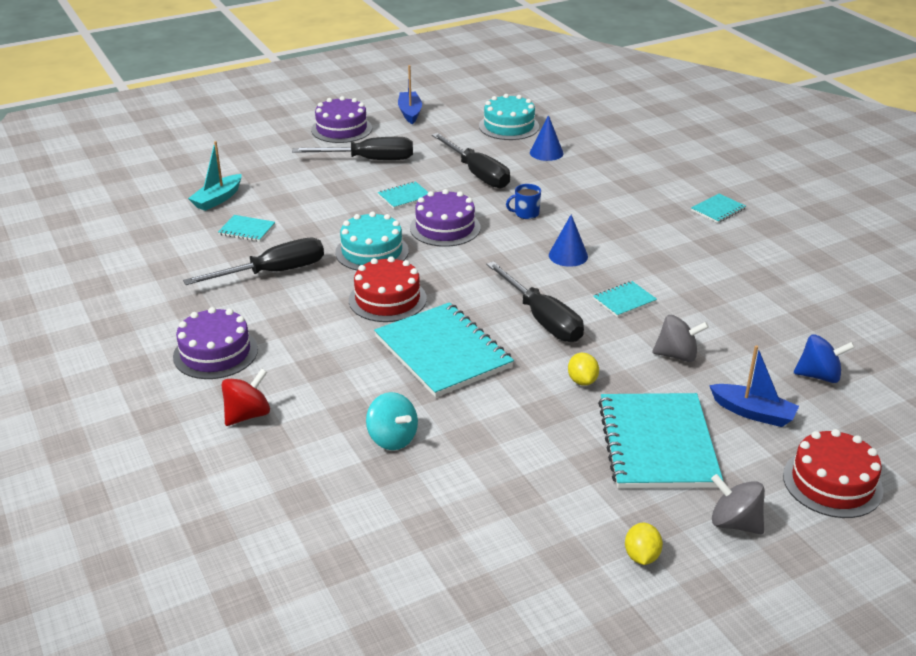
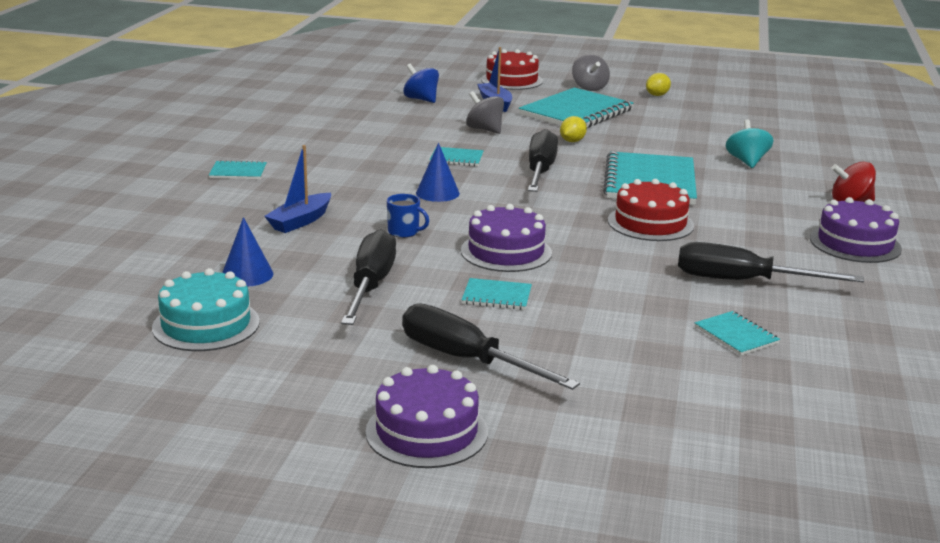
camera: 140 degrees left, 10 degrees down
turquoise boat [188,141,242,211] -> none
turquoise cake [335,212,409,270] -> none
blue boat [398,65,422,124] -> blue boat moved to [264,145,331,233]

